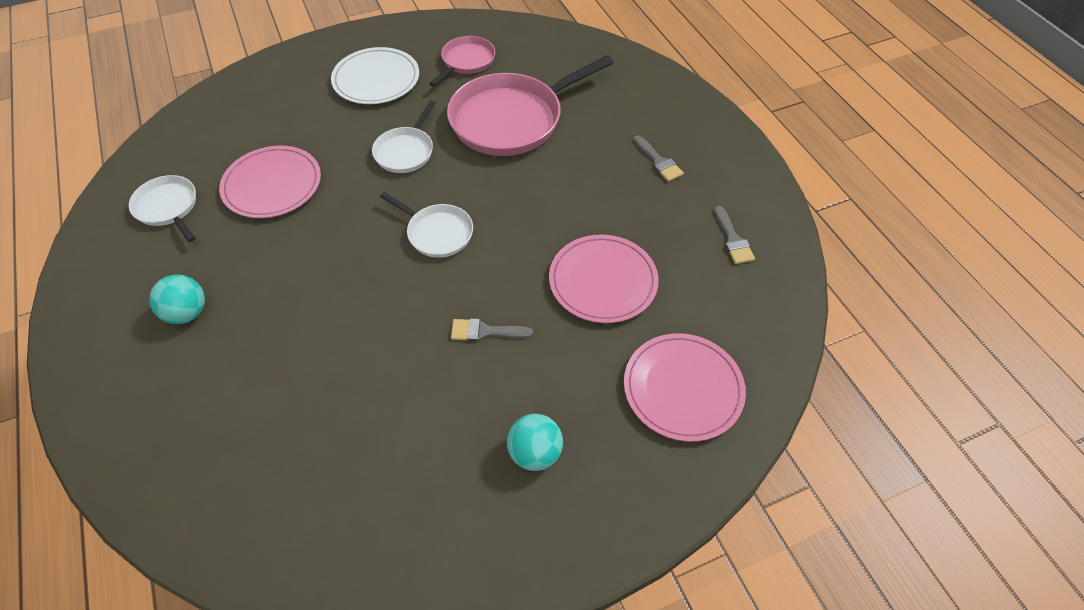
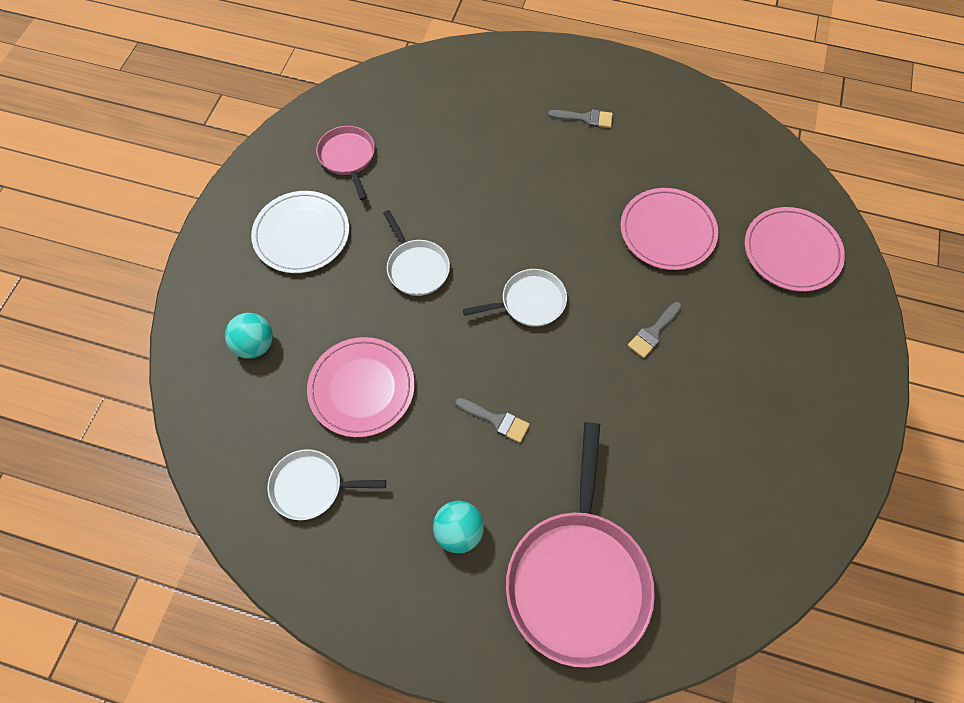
camera: 50 degrees left, 10 degrees up
pink pan [447,55,613,156] -> pink pan moved to [506,422,655,668]
turquoise ball [507,414,563,471] -> turquoise ball moved to [225,313,273,359]
grey brush [714,206,755,264] -> grey brush moved to [455,398,530,443]

